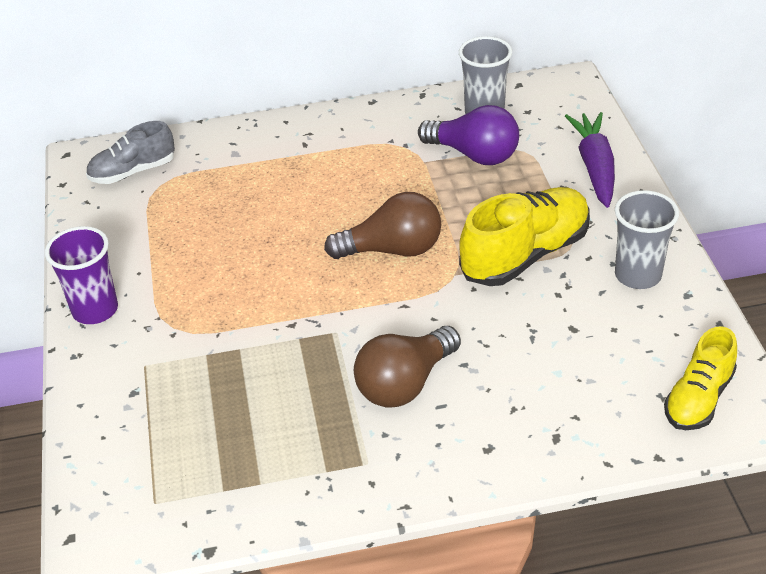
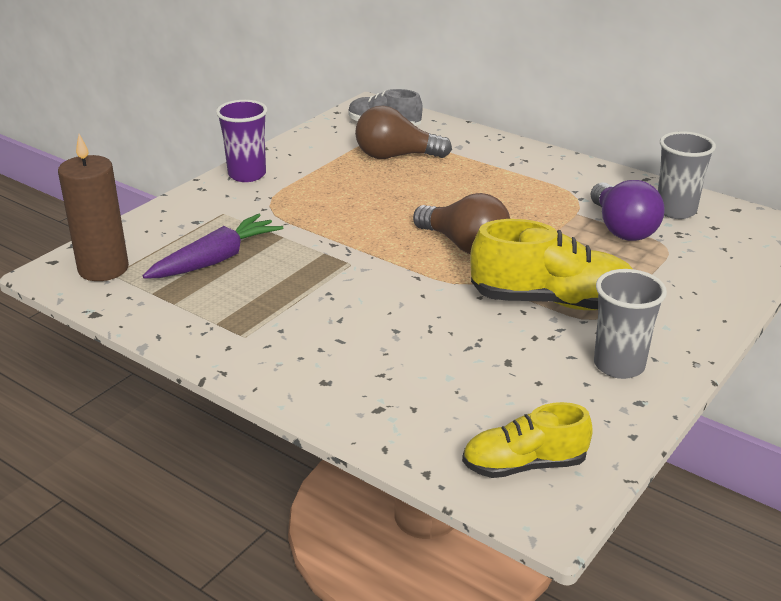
camera: 45 degrees right, 10 degrees down
brown light bulb [354,326,461,408] -> brown light bulb moved to [355,106,452,159]
purple carrot [565,112,615,208] -> purple carrot moved to [143,214,283,279]
none -> brown candle [58,134,129,281]

